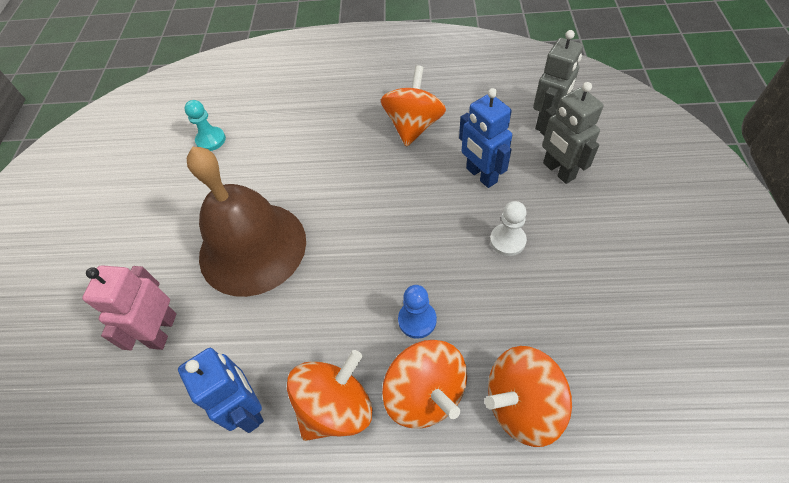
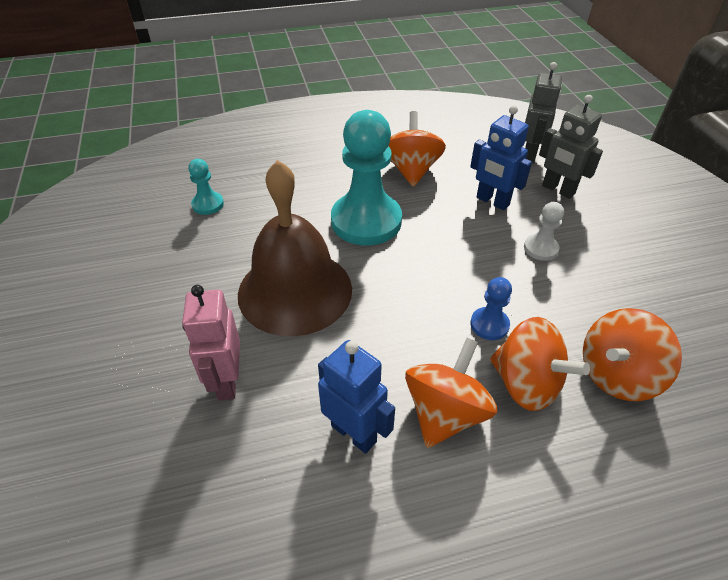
camera: 20 degrees left, 10 degrees down
none -> turquoise pawn [331,110,402,246]

